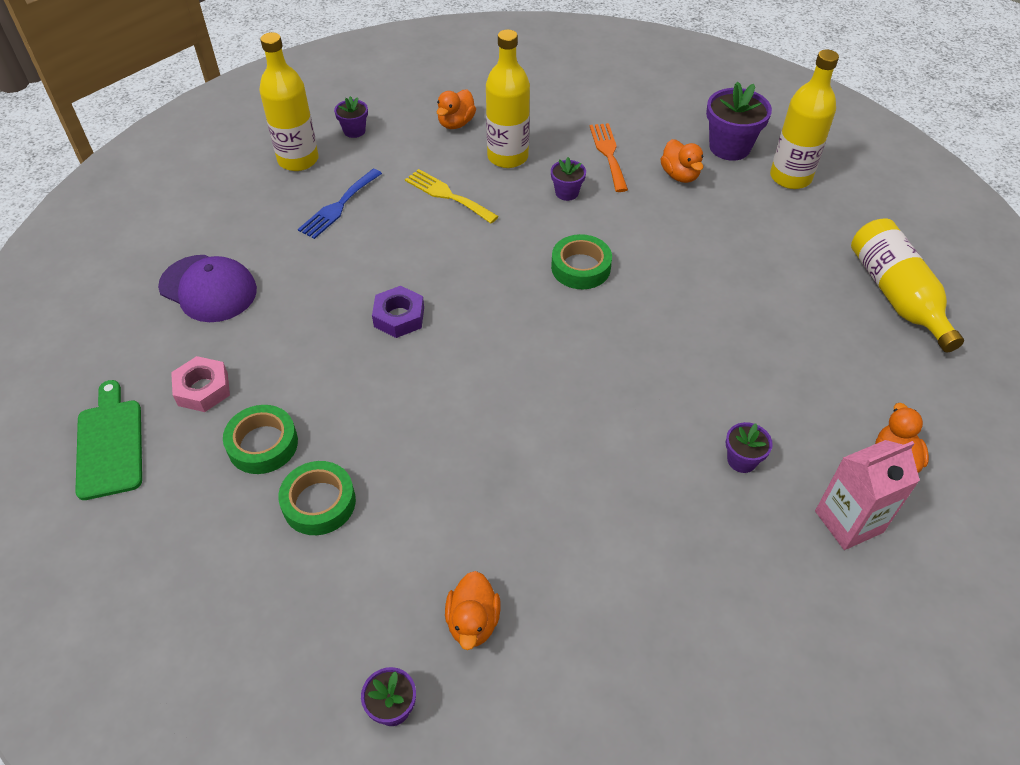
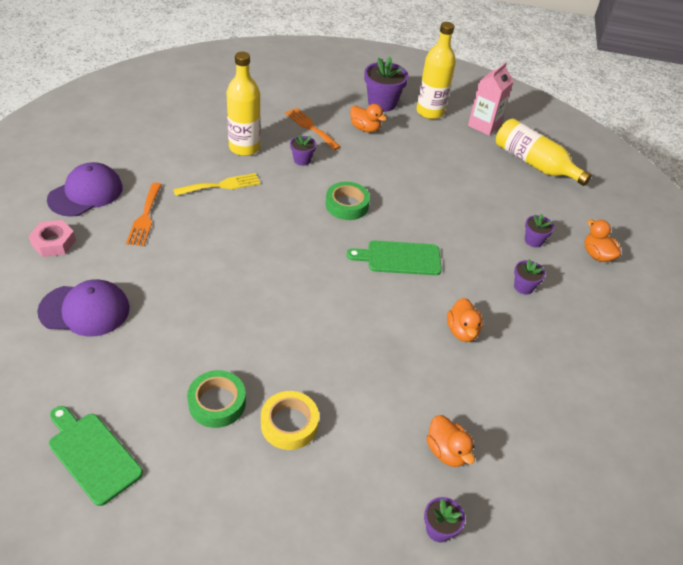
camera: 35 degrees left, 5 degrees down
pink nut [171,356,230,412] -> pink nut moved to [29,220,76,257]
yellow bottle [259,32,319,171] -> purple cap [47,162,123,217]
green tape [278,461,356,535] -> yellow tape [261,391,319,450]
blue fork [298,169,382,239] -> orange fork [126,182,162,246]
purple flower pot [334,96,368,138] -> purple flower pot moved to [525,214,554,247]
purple nut [372,286,424,338] -> none
yellow fork [405,169,499,223] -> yellow fork turned 150 degrees clockwise [173,173,260,196]
orange duck [437,89,476,129] -> orange duck moved to [447,298,483,342]
pink carton [815,440,920,550] -> pink carton moved to [468,62,513,136]
none -> green cutting board [347,240,442,275]

